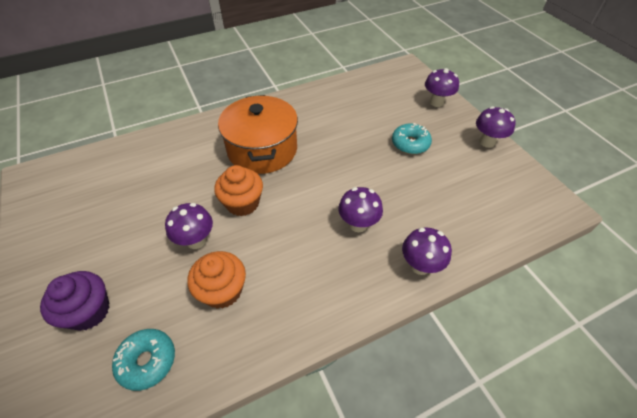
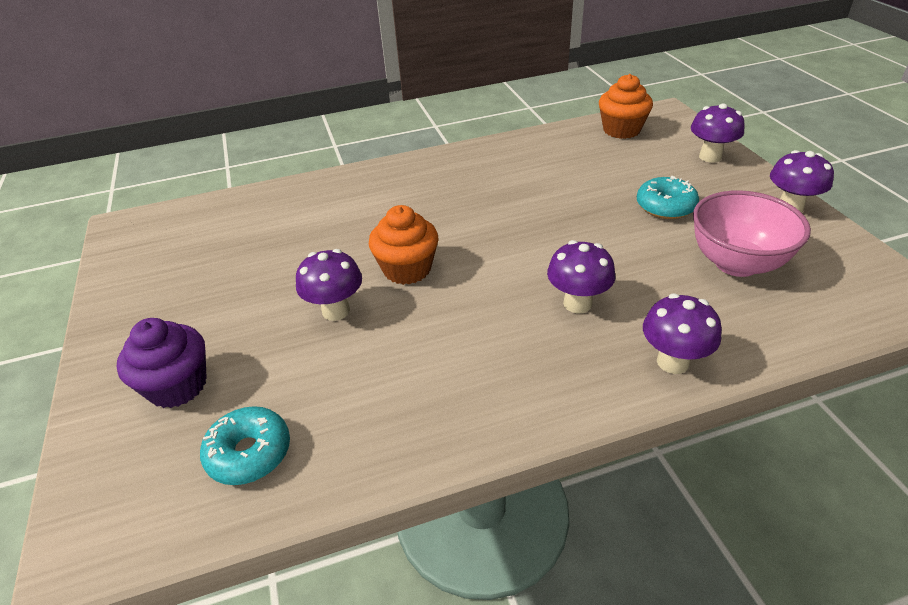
camera: 10 degrees right, 10 degrees down
orange cupcake [188,251,246,309] -> orange cupcake moved to [599,74,653,139]
orange pot [218,95,298,174] -> none
none -> pink bowl [693,190,811,277]

